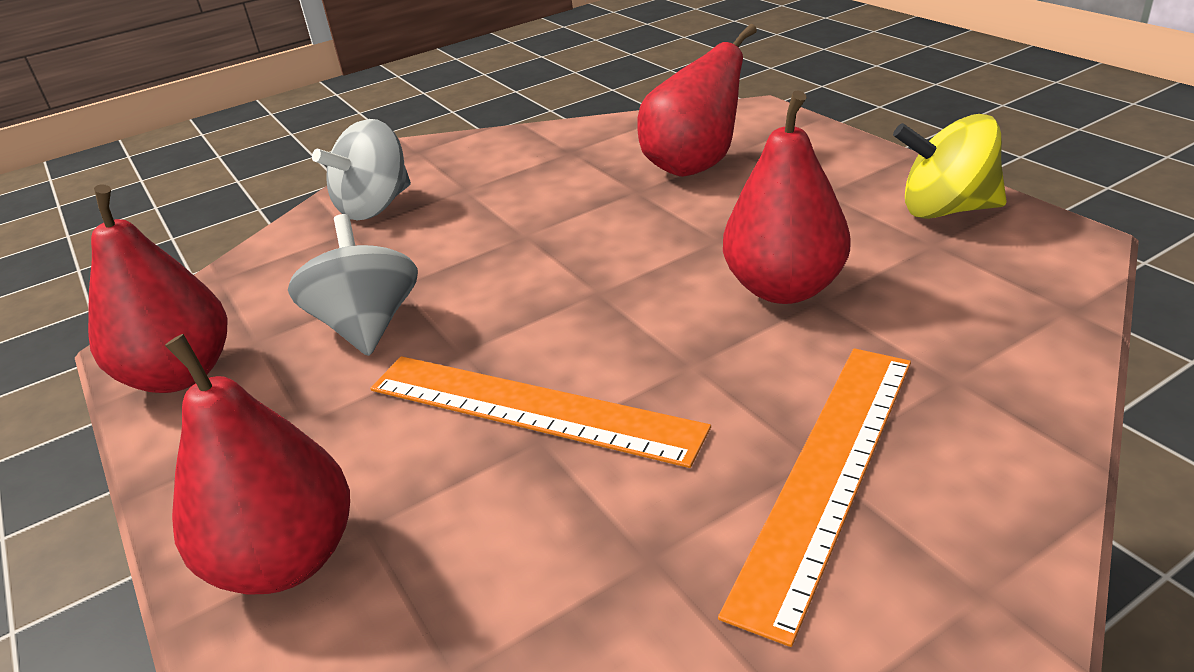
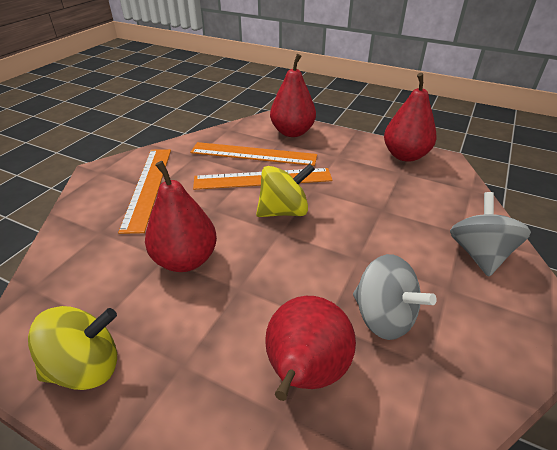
camera: 145 degrees right, 5 degrees up
grey spinning top [288,214,418,356] -> grey spinning top moved to [353,254,437,340]
none -> orange ruler [190,142,317,166]
none -> yellow spinning top [256,164,315,217]

